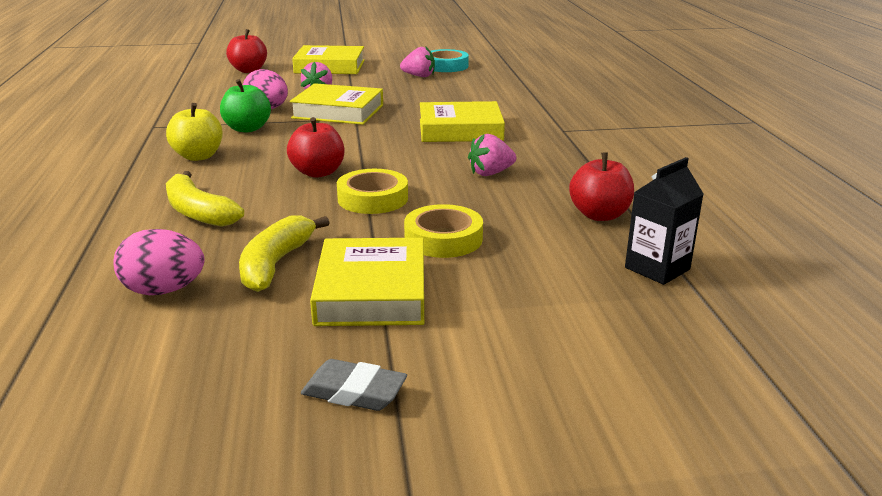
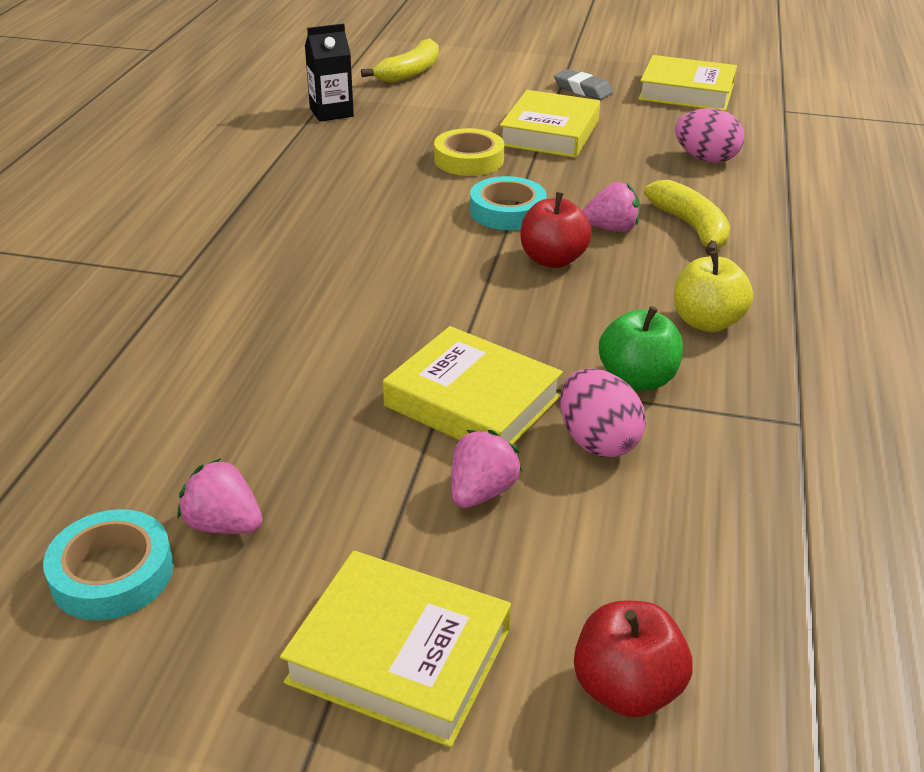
camera: 160 degrees left, 10 degrees up
yellow banana [239,215,330,292] -> yellow banana moved to [361,38,439,83]
yellow tape [337,169,408,214] -> turquoise tape [470,176,547,230]
yellow book [420,101,505,142] -> yellow book moved to [638,55,737,111]
pink strawberry [468,134,516,176] -> pink strawberry moved to [582,182,640,232]
red apple [569,152,634,221] -> none

